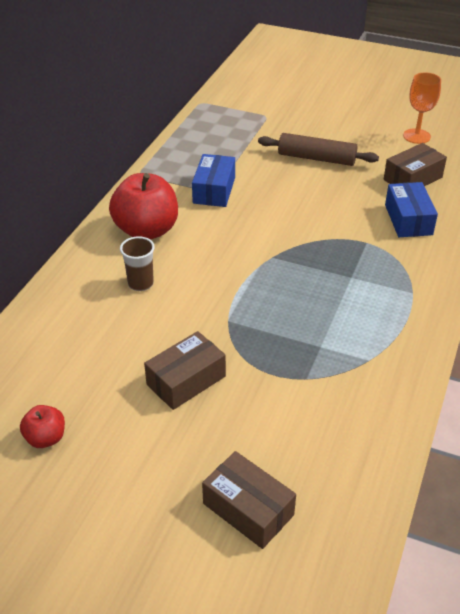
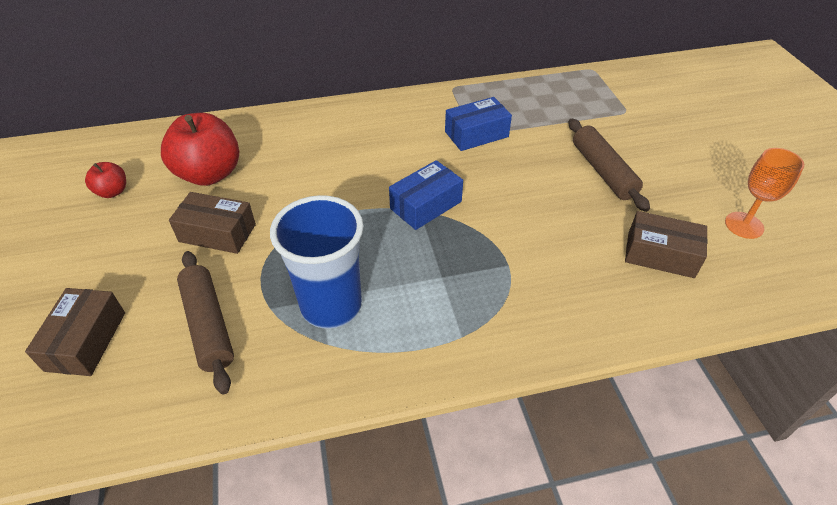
camera: 55 degrees right, 5 degrees up
red apple [109,173,178,240] -> red apple moved to [161,113,239,186]
brown cup [120,236,155,291] -> none
blue box [385,182,438,237] -> blue box moved to [389,160,463,230]
none -> brown rolling pin [177,251,234,394]
none -> blue cup [270,195,364,329]

